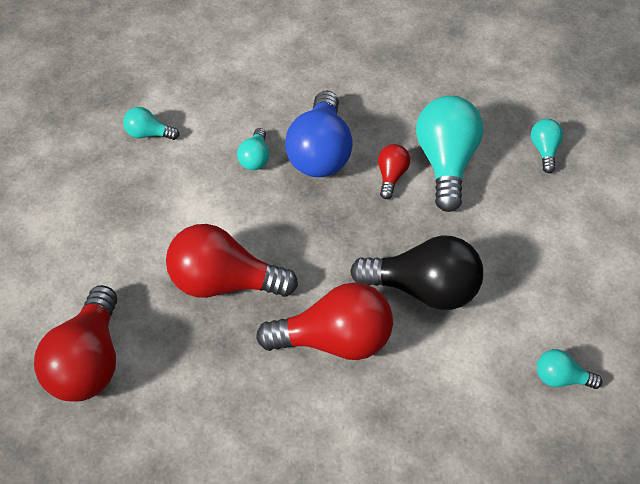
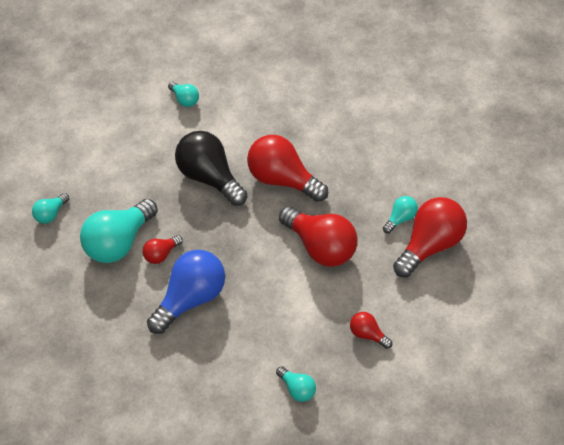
camera: 145 degrees left, 0 degrees up
turquoise light bulb [237,128,269,170] -> turquoise light bulb moved to [383,196,418,233]
none -> red light bulb [350,312,392,349]

